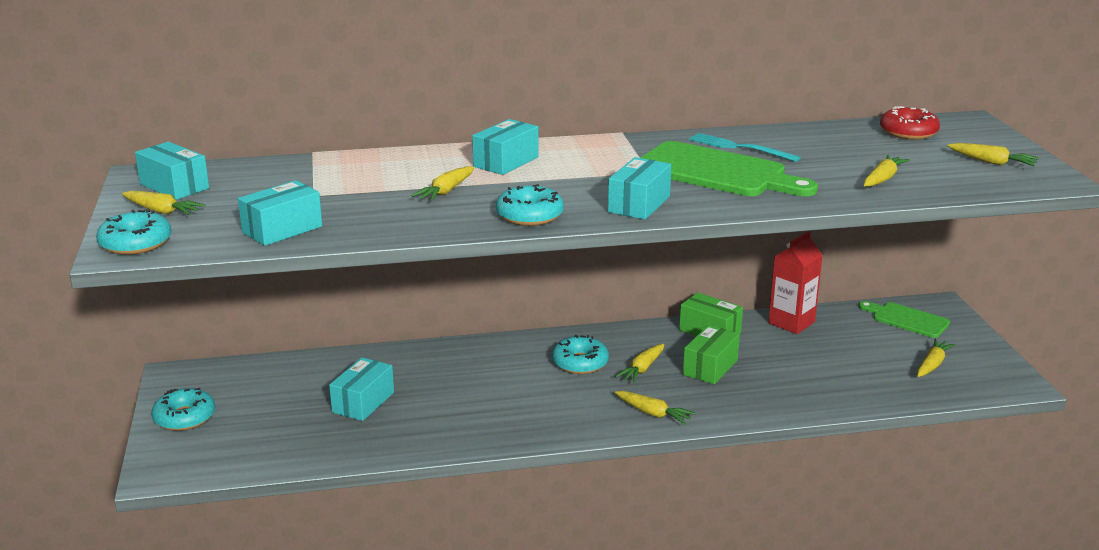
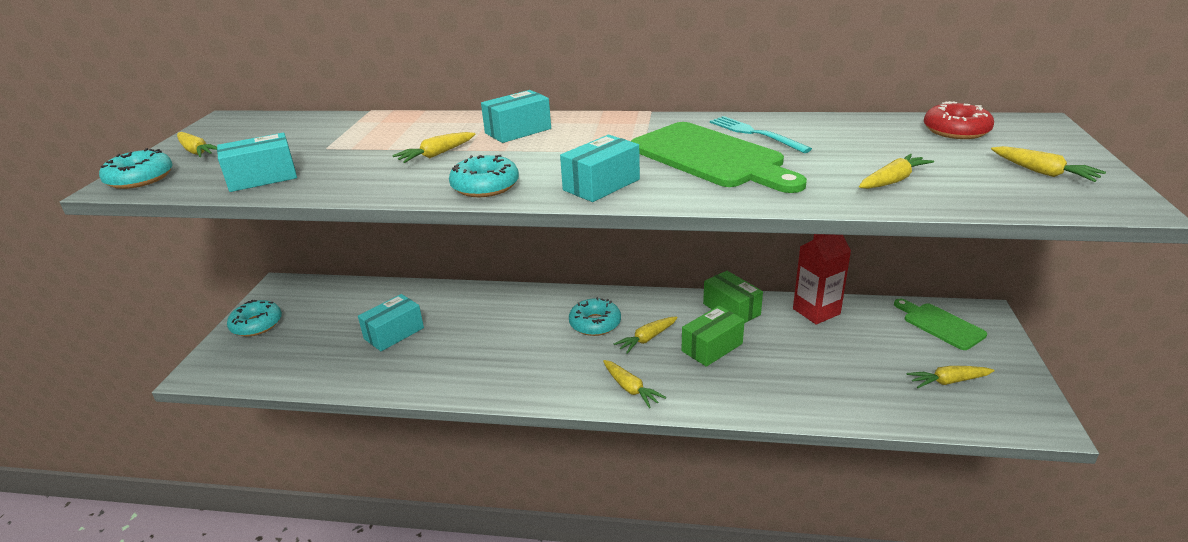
camera: 20 degrees right, 5 degrees up
turquoise box [135,142,209,200] -> none
yellow carrot [917,339,956,377] -> yellow carrot turned 150 degrees counterclockwise [907,366,995,388]

